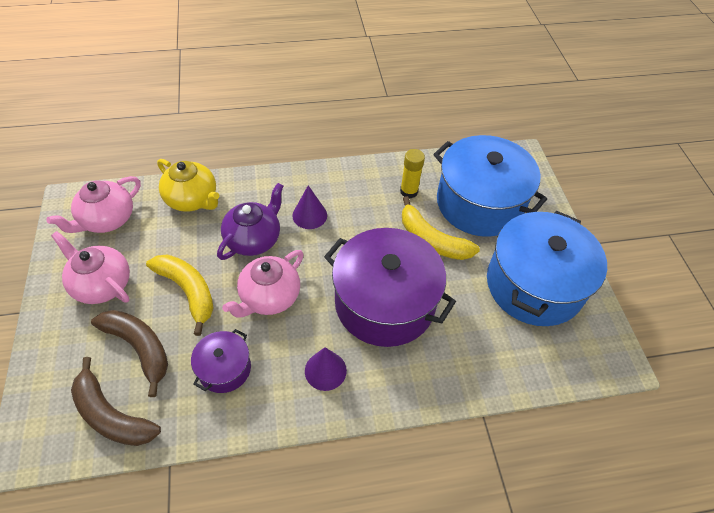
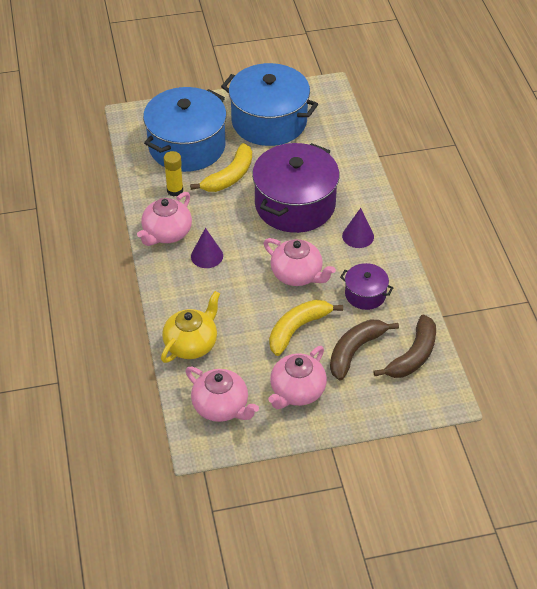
camera: 90 degrees left, 5 degrees down
purple teapot [217,183,283,260] -> none
none -> pink teapot [137,192,192,246]

